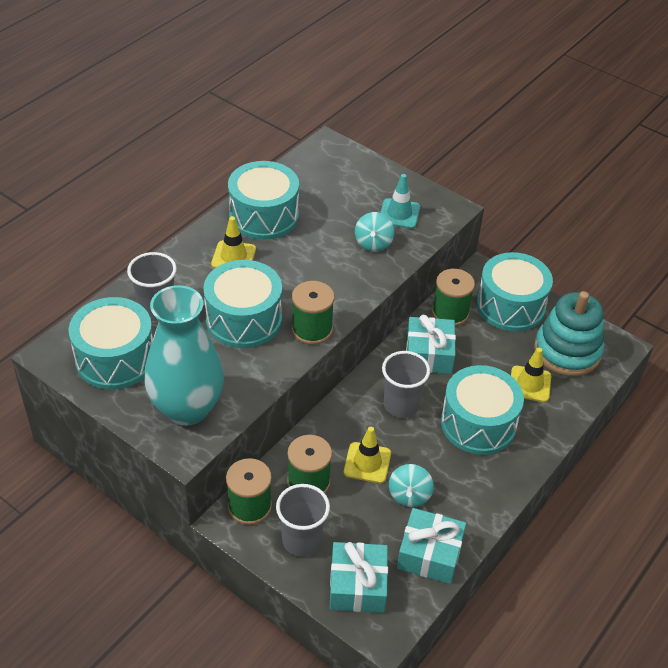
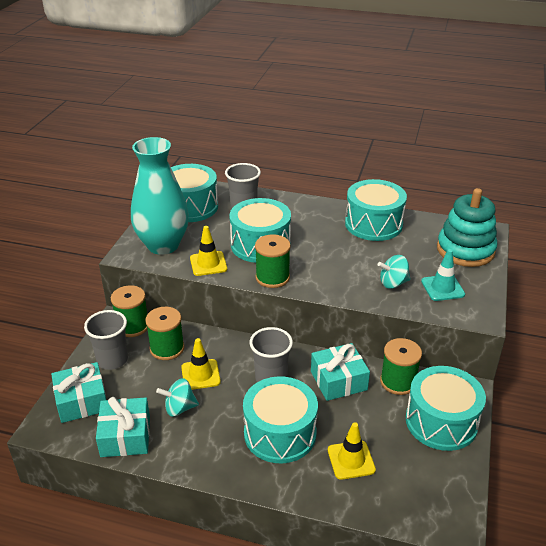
camera: 70 degrees right, 10 degrees down
yellow traffic cone [211,216,256,268] -> yellow traffic cone moved to [190,226,227,276]
turquoise stacking toy [534,291,604,376] -> turquoise stacking toy moved to [437,188,497,267]

